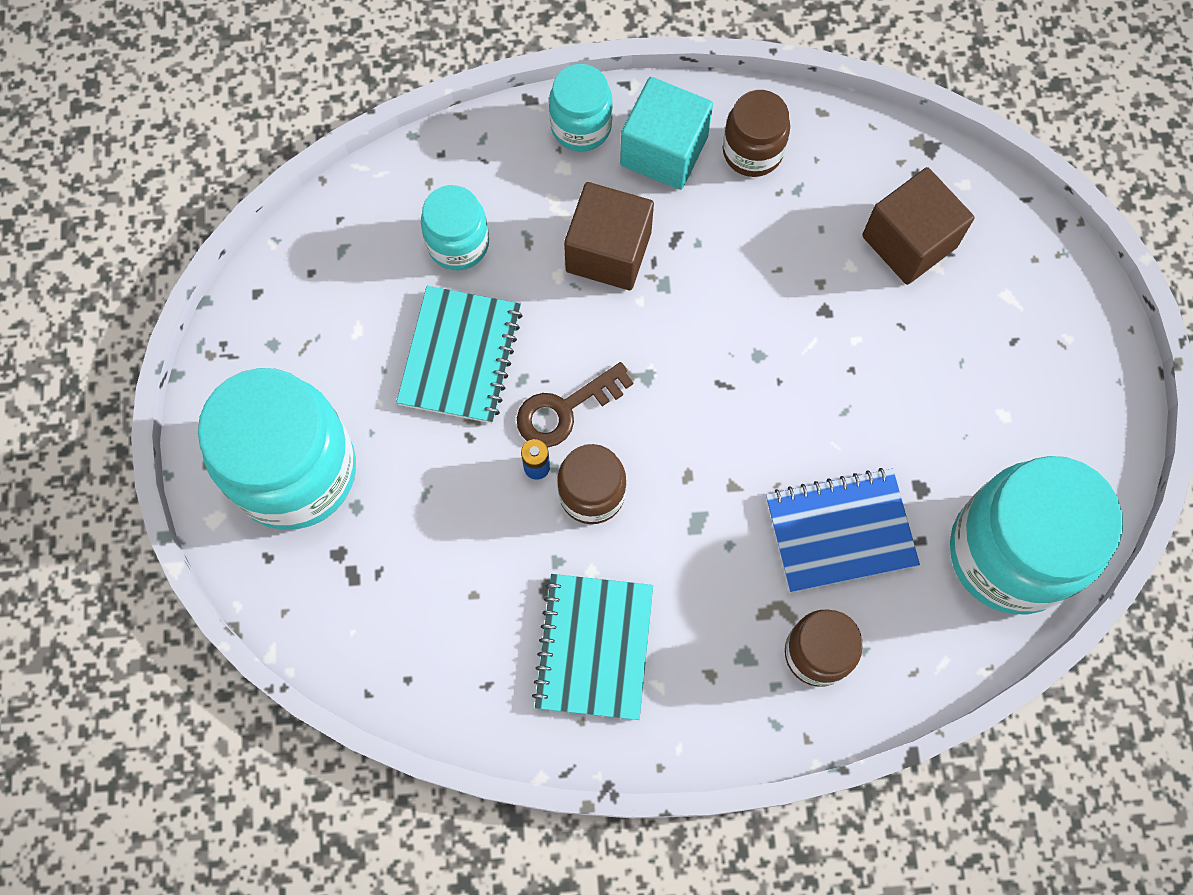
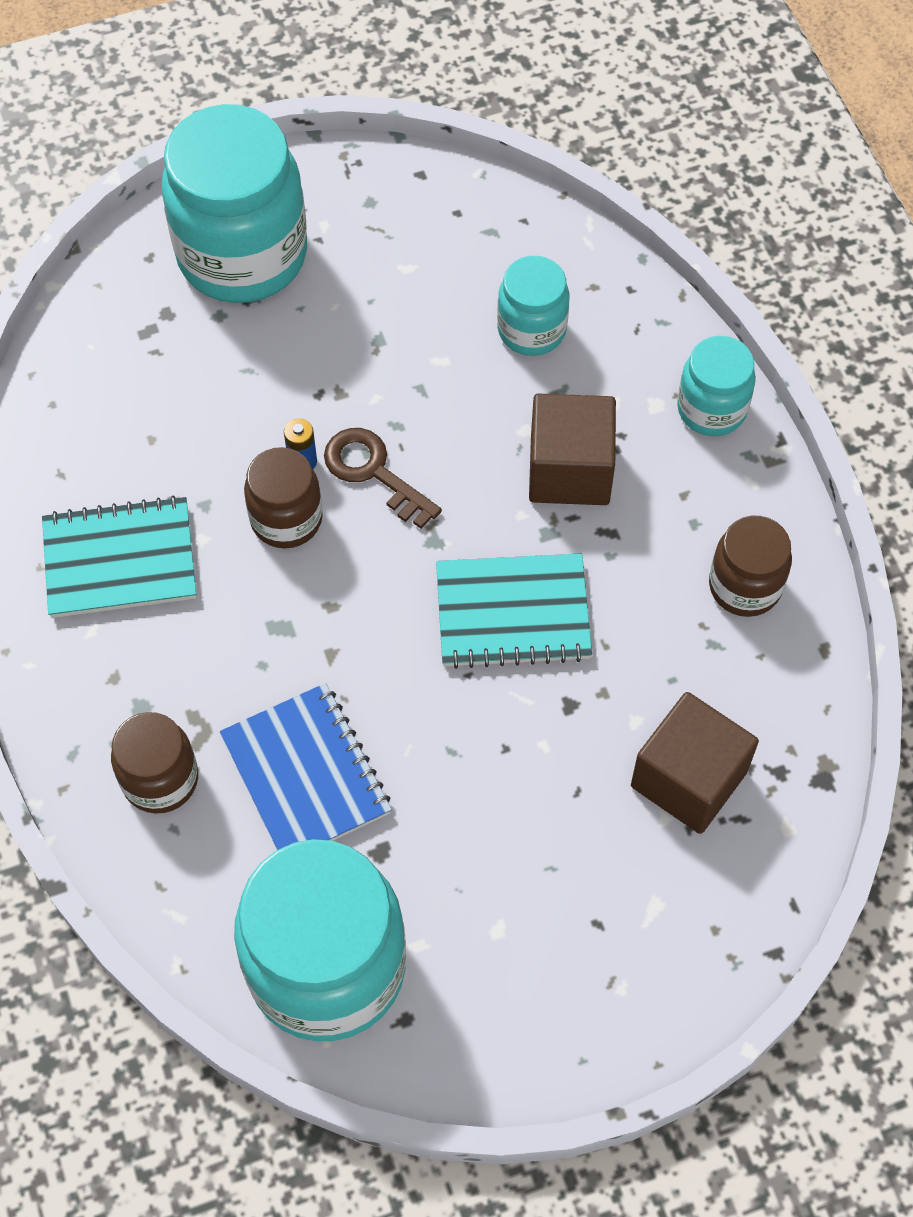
camera: 75 degrees right, 10 degrees down
turquoise notebook [396,286,523,423] -> turquoise notebook moved to [436,554,592,669]
turquoise cube [620,77,713,190] -> none

